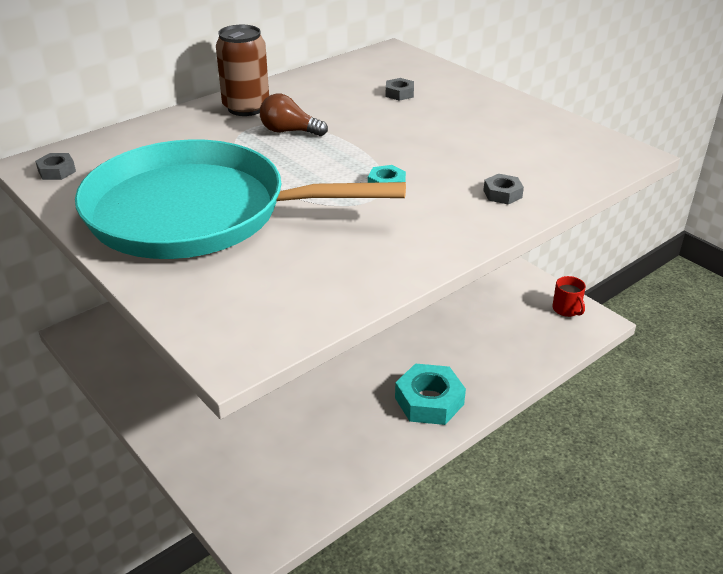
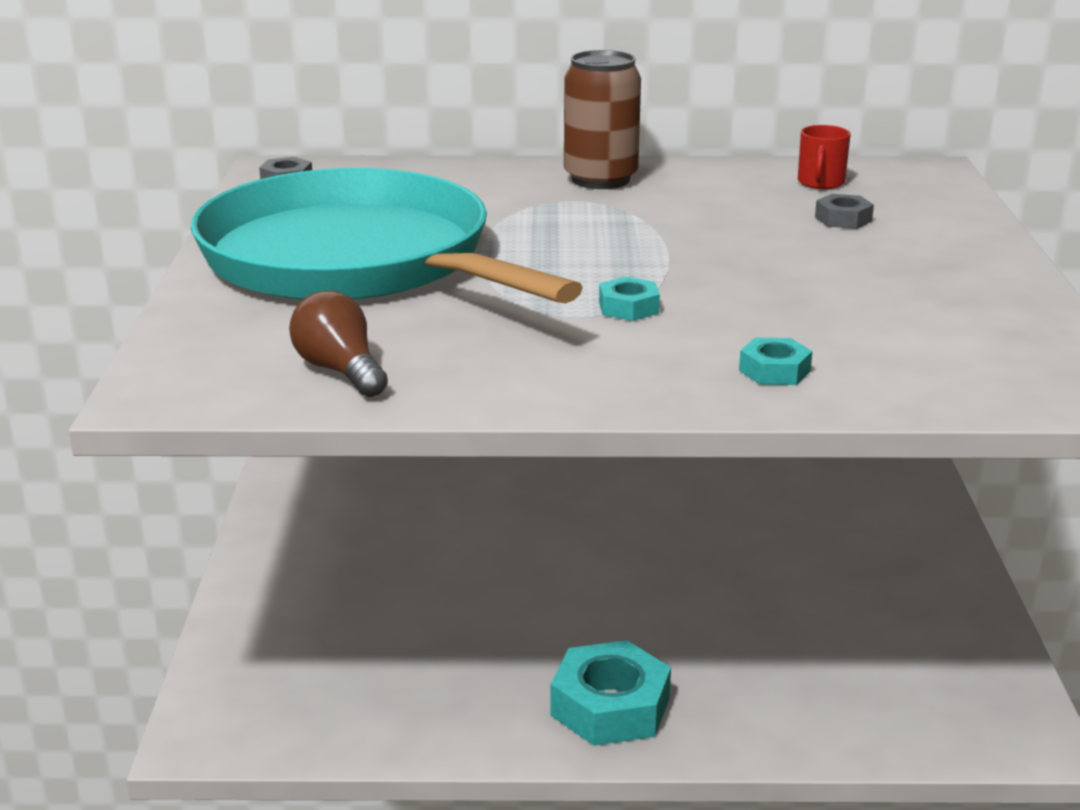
camera: 40 degrees right, 10 degrees down
brown light bulb [260,94,328,136] -> brown light bulb moved to [289,291,388,397]
grey nut [483,174,524,205] -> turquoise nut [739,338,812,385]
red mug [552,276,586,317] -> red mug moved to [798,125,851,189]

